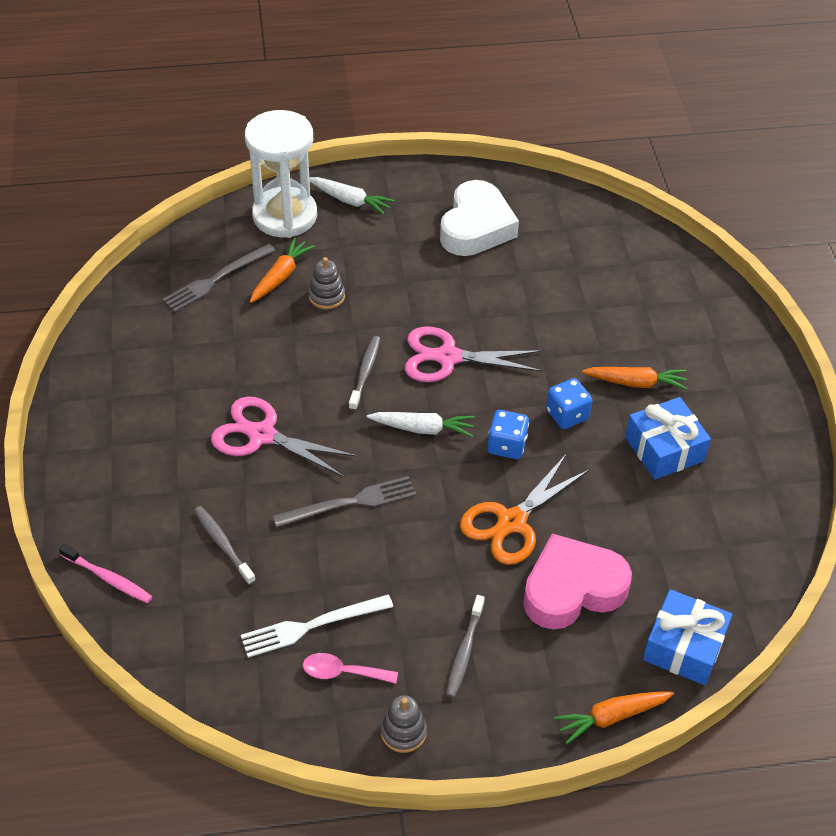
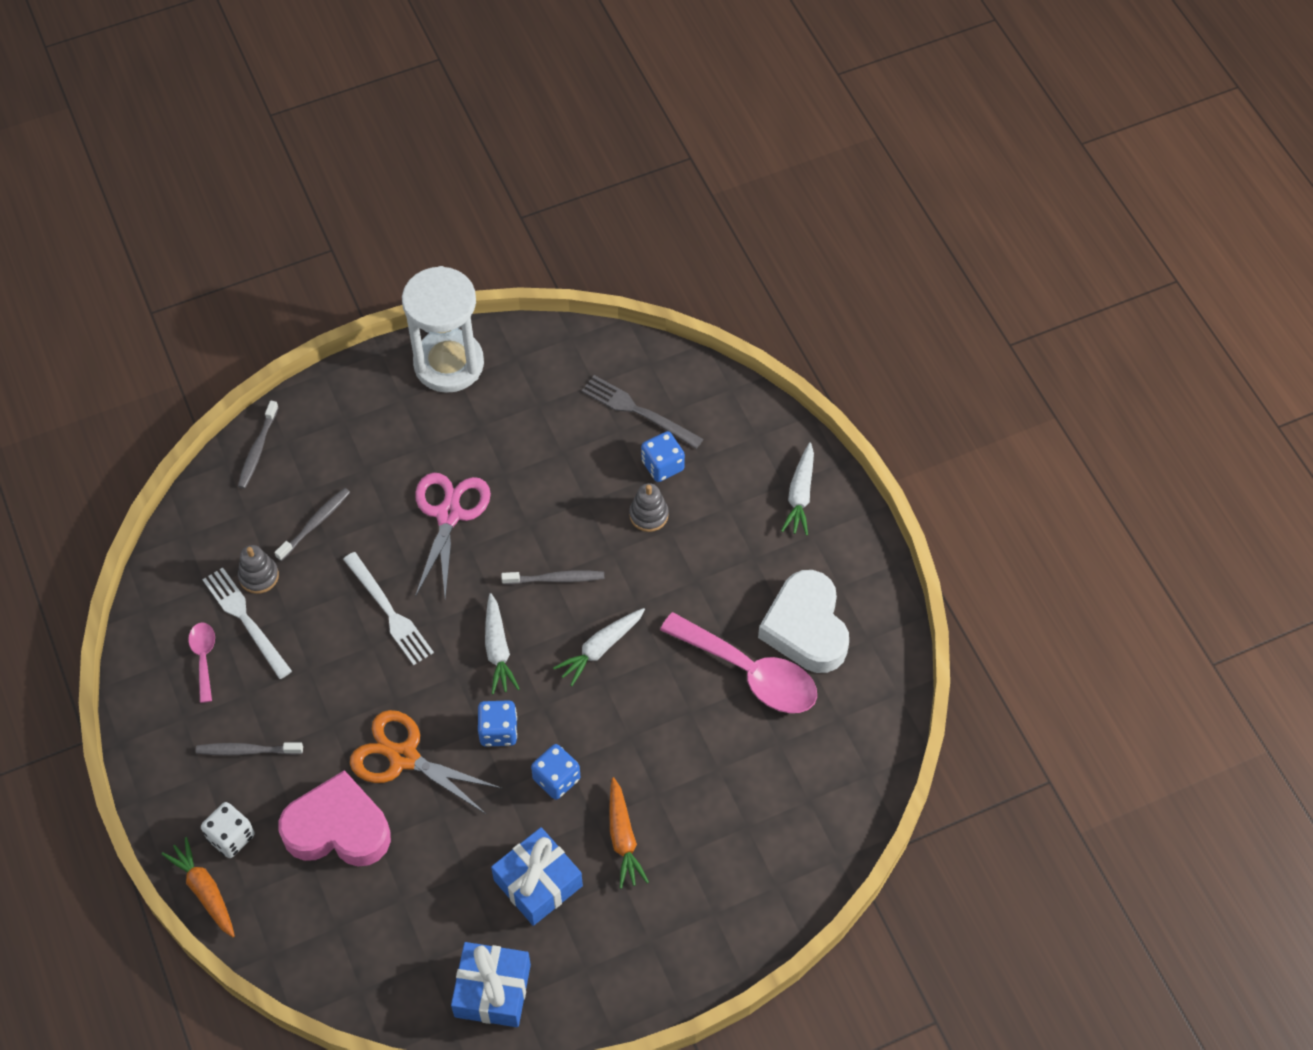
camera: 75 degrees right, 10 degrees up
pink toothbrush [59,544,153,603] -> grey toothbrush [238,401,279,489]
white hourglass [245,110,317,238] -> white hourglass moved to [402,266,484,393]
orange carrot [250,237,315,303] -> blue dice [641,431,685,482]
grey fork [273,476,416,528] -> white fork [343,552,434,665]
grey stacking toy [381,695,427,753] -> grey stacking toy moved to [238,545,279,594]
pink scissors [405,326,543,382] -> white carrot [553,608,645,686]
white heart [440,180,519,256] -> white heart turned 75 degrees clockwise [758,570,849,673]
pink heart [523,534,632,630] -> pink heart turned 45 degrees counterclockwise [278,770,391,866]
blue gift [643,589,732,685] -> blue gift moved to [451,942,531,1027]
none -> white dice [201,802,255,858]
none -> pink spoon [660,612,817,713]

